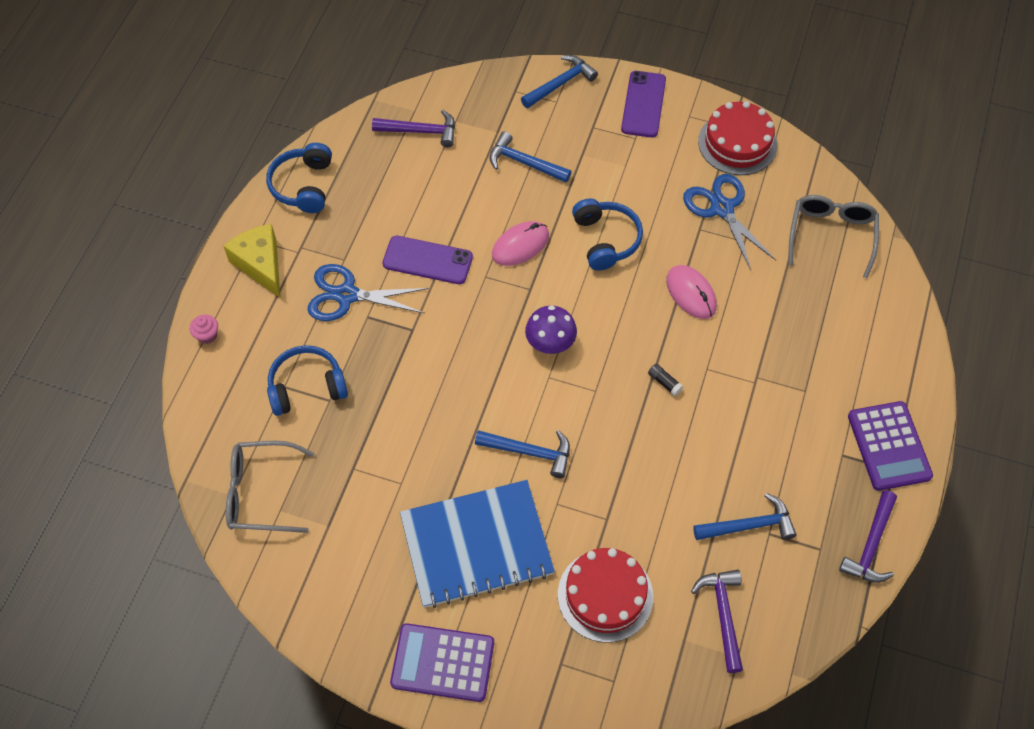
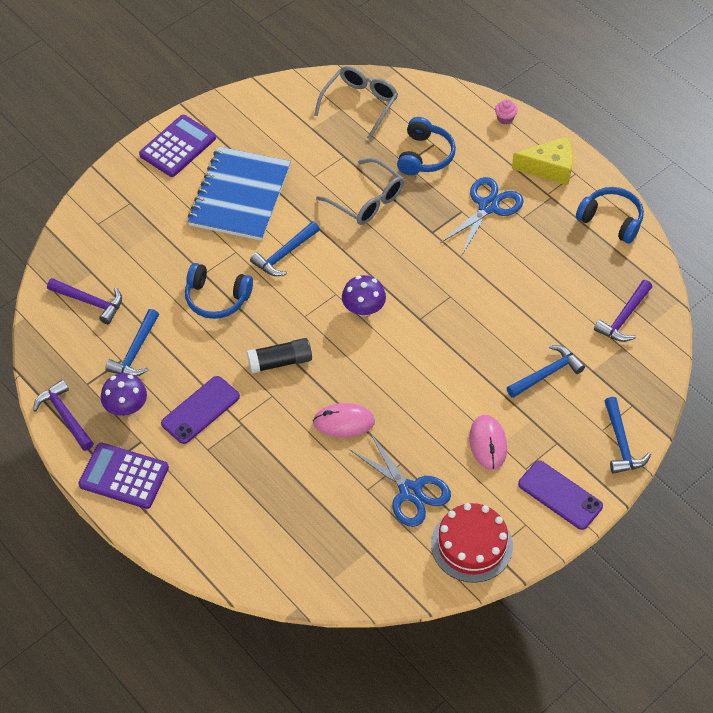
camera: 120 degrees right, 5 degrees down
purple phone [383,236,473,284] -> purple phone moved to [161,376,240,444]
pink mouse [492,221,549,266] -> pink mouse moved to [469,415,507,470]
red cake [558,548,653,642] -> none
blue headphones [572,198,643,271] -> blue headphones moved to [185,263,253,319]
black glue stick [648,364,683,396] -> black glue stick [247,338,312,374], size x1.98
blue scissors [683,174,776,270] -> blue scissors turned 45 degrees clockwise [349,433,451,527]
grey glasses [788,195,879,278] -> grey glasses moved to [316,158,404,225]
none -> purple mushroom [101,373,147,416]

